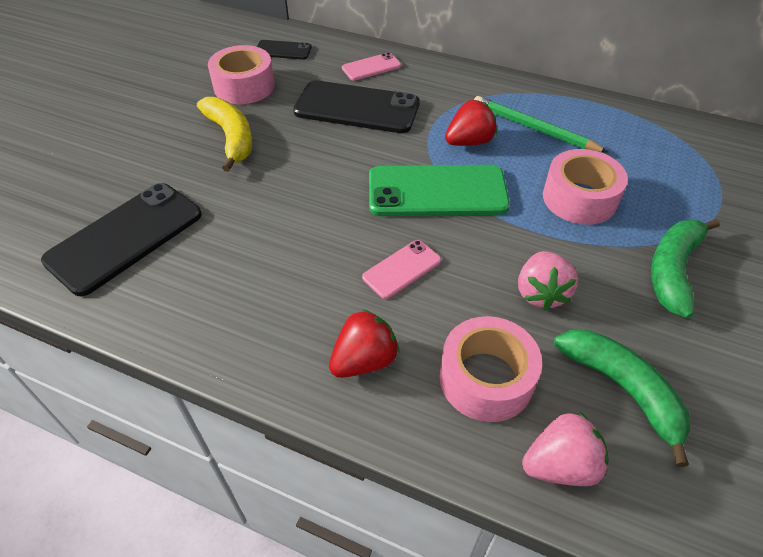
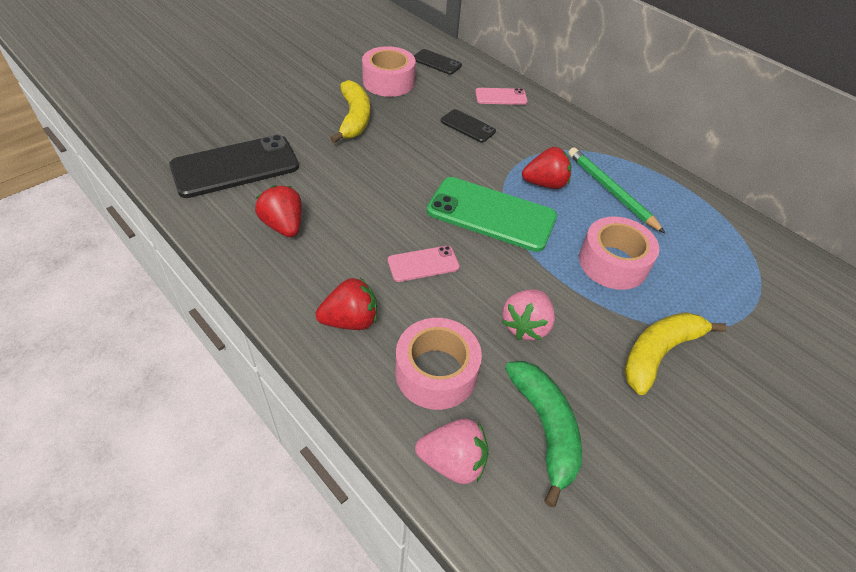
camera: 20 degrees right, 0 degrees up
black phone [293,80,420,133] -> black phone [440,109,496,143], size x0.51
green banana [651,219,720,318] -> yellow banana [624,312,727,395]
none -> red strawberry [255,185,302,237]

